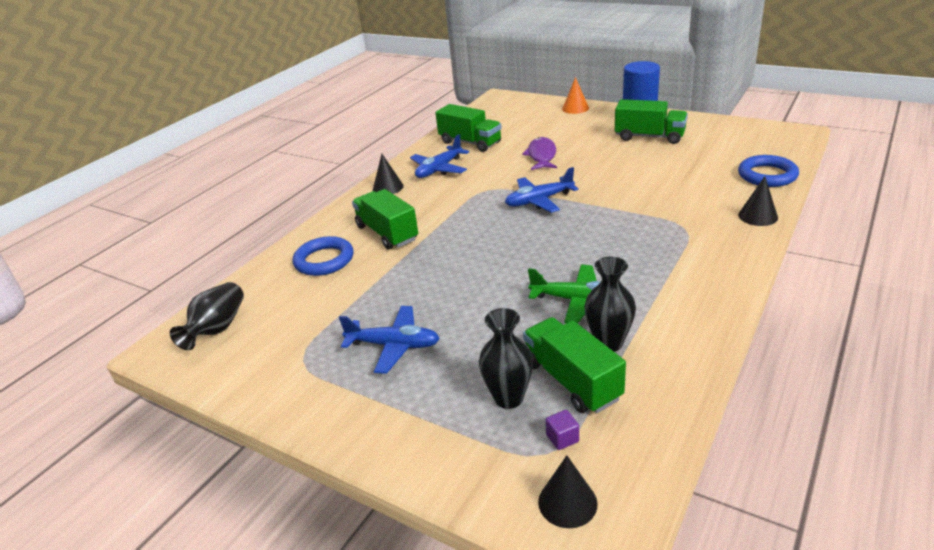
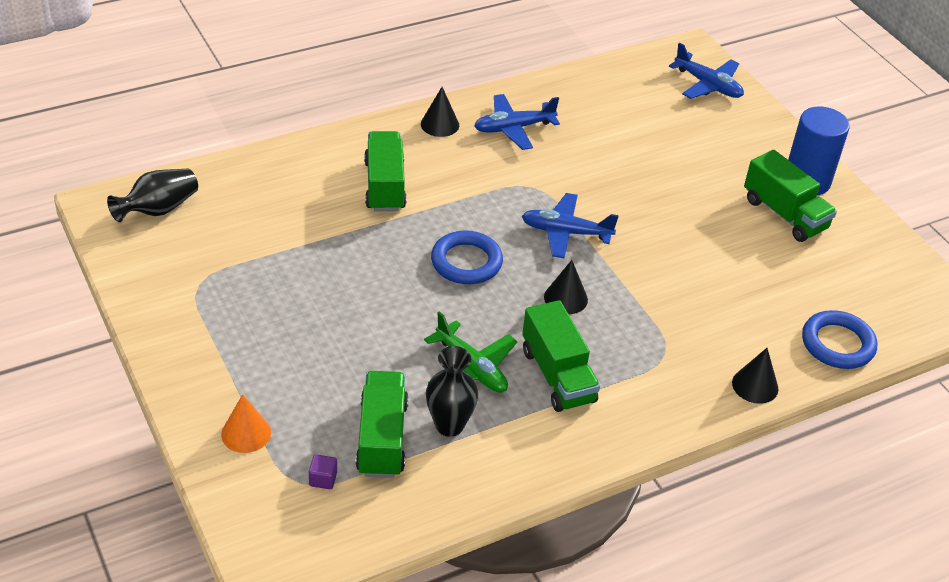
camera: 25 degrees right, 10 degrees up
blue ring [293,236,353,276] -> blue ring moved to [431,230,503,284]
blue plane [339,306,440,374] -> blue plane moved to [669,42,744,99]
green truck [435,104,502,152] -> green truck moved to [522,300,600,412]
black vase [479,308,533,409] -> none
purple fish [522,137,557,170] -> none
black cone [538,455,598,528] -> black cone moved to [544,260,588,314]
orange cone [562,77,589,114] -> orange cone moved to [221,394,271,453]

